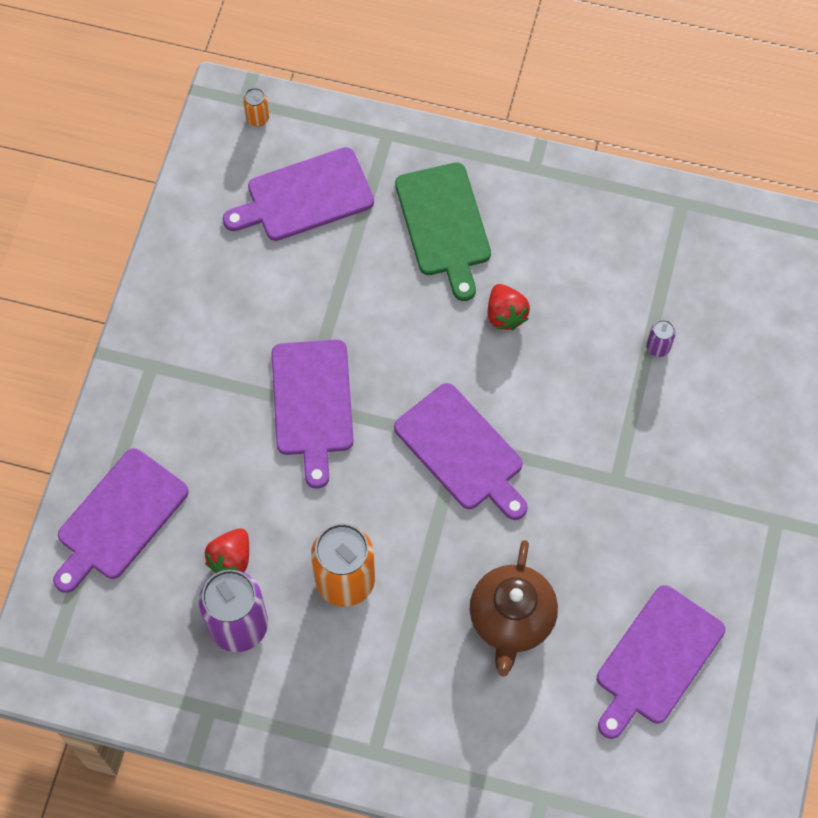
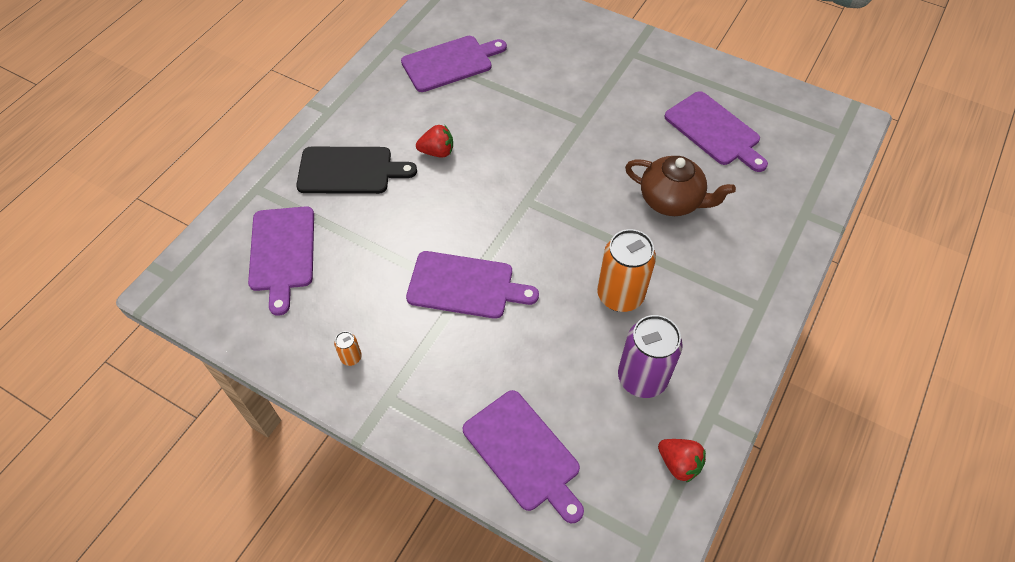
camera: 75 degrees left, 10 degrees down
red strawberry [205,528,249,573] -> red strawberry moved to [658,439,706,483]
orange can [243,88,269,127] -> orange can moved to [334,331,362,366]
purple cutting board [394,383,528,520] -> purple cutting board moved to [401,36,507,92]
green cutting board [395,162,491,301] -> black cutting board [296,147,417,194]
purple can [646,320,676,357] -> none

